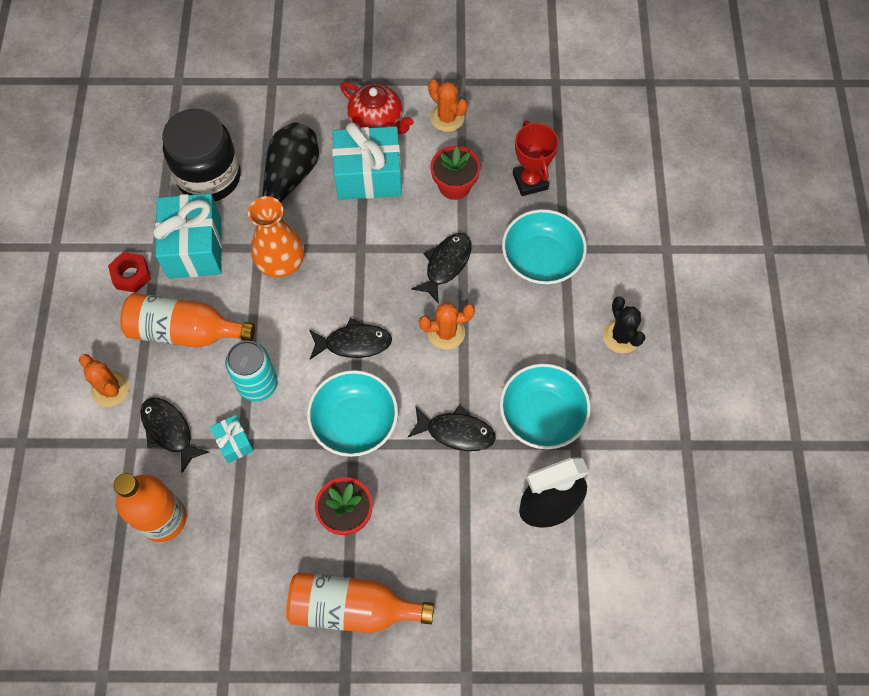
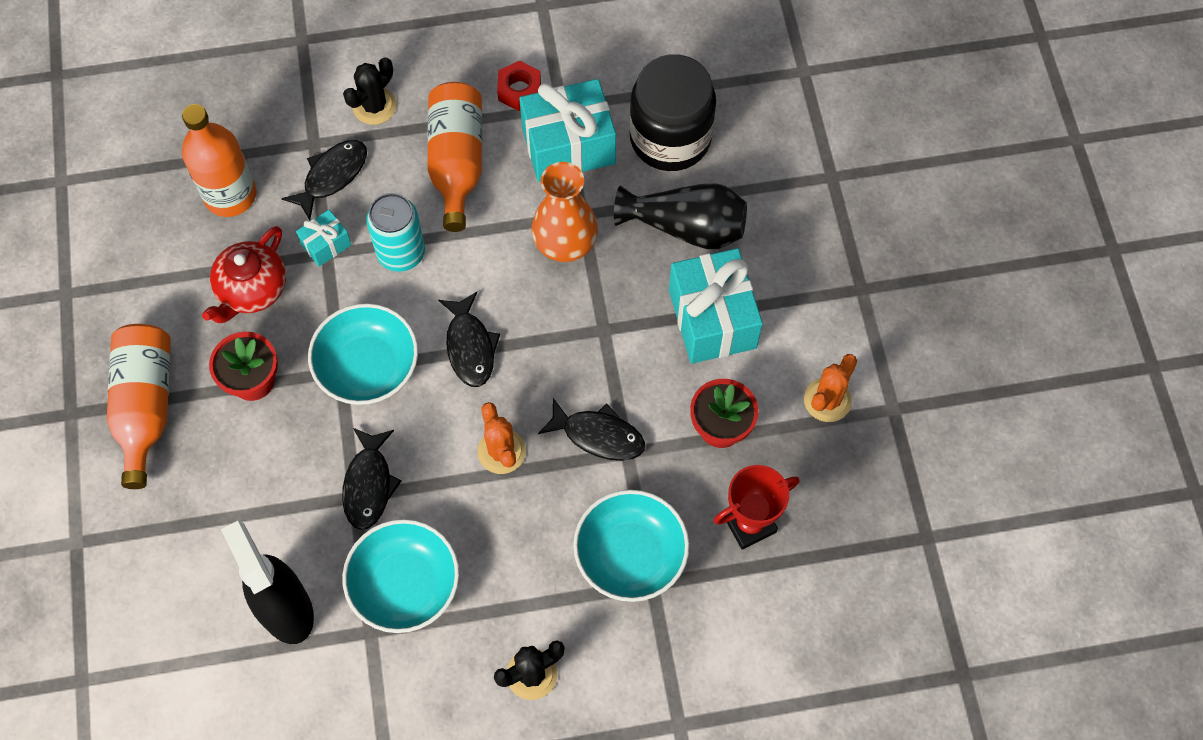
camera: 80 degrees right, 0 degrees up
orange cactus [79,354,130,407] -> black cactus [343,57,397,125]
red teapot [340,82,414,134] -> red teapot moved to [202,226,286,323]

